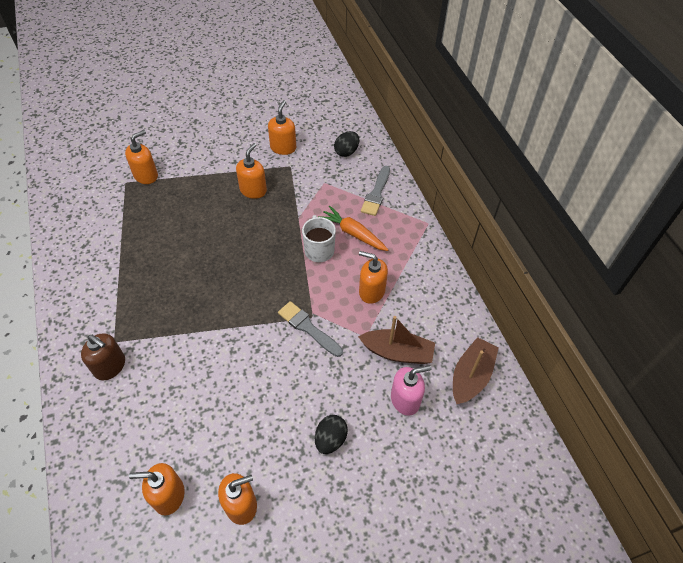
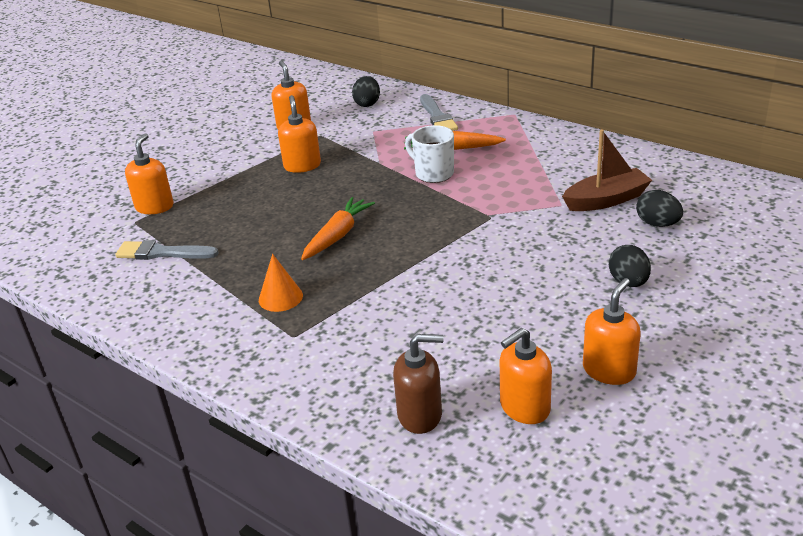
camera: 30 degrees left, 20 degrees down
brown soap dispenser [81,333,125,380] -> brown soap dispenser moved to [393,334,444,434]
grey brush [278,301,343,357] -> grey brush moved to [115,240,219,260]
orange soap dispenser [359,251,388,304] -> none
pink soap dispenser [391,365,432,416] -> black egg [636,190,683,227]
brown boat [453,337,499,404] -> none
none -> orange cone [259,254,303,312]
none -> orange carrot [301,197,375,260]

